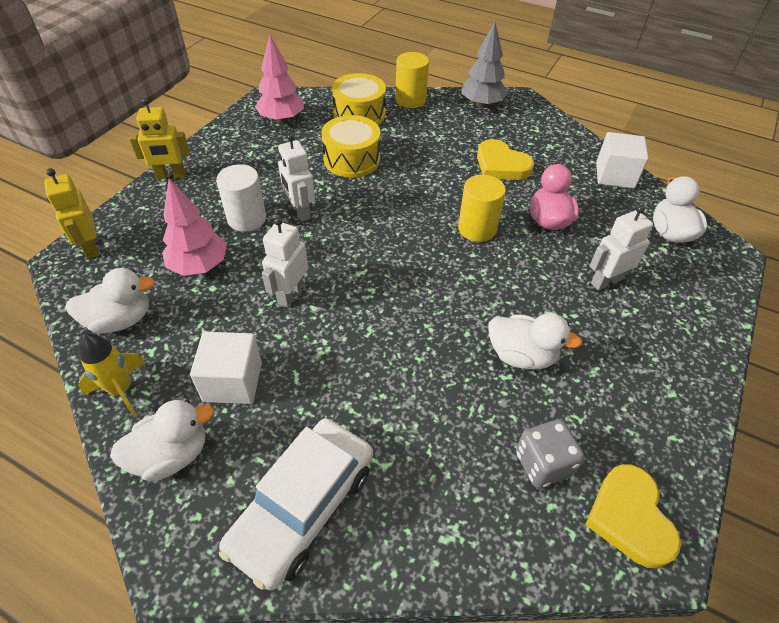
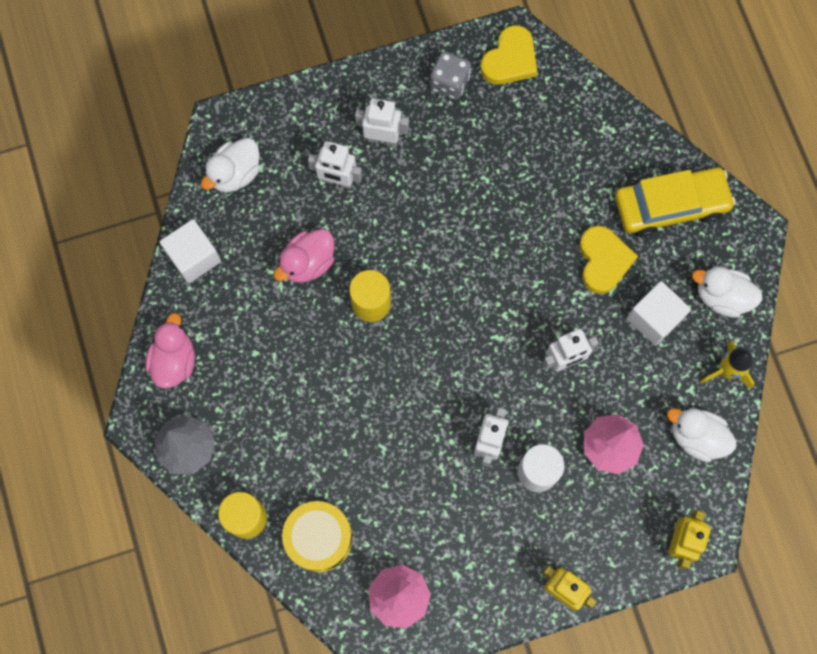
camera: 135 degrees left, 25 degrees up
white car [219,418,373,590] -> yellow car [615,167,736,237]
yellow drum [321,115,380,178] -> none
yellow heart [477,139,534,180] -> yellow heart moved to [579,225,638,294]
white duck [488,313,582,369] -> none
grey dice [516,419,584,488] -> grey dice moved to [430,51,471,100]
none -> pink duck [145,313,195,388]
none -> white robot [355,98,409,146]

